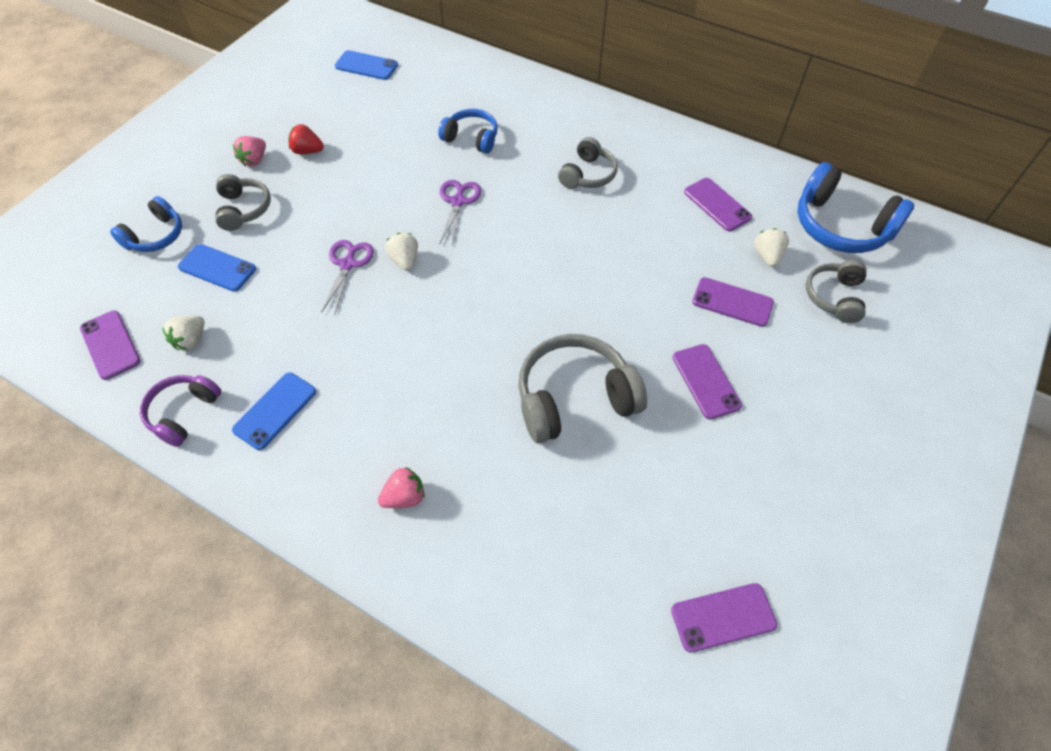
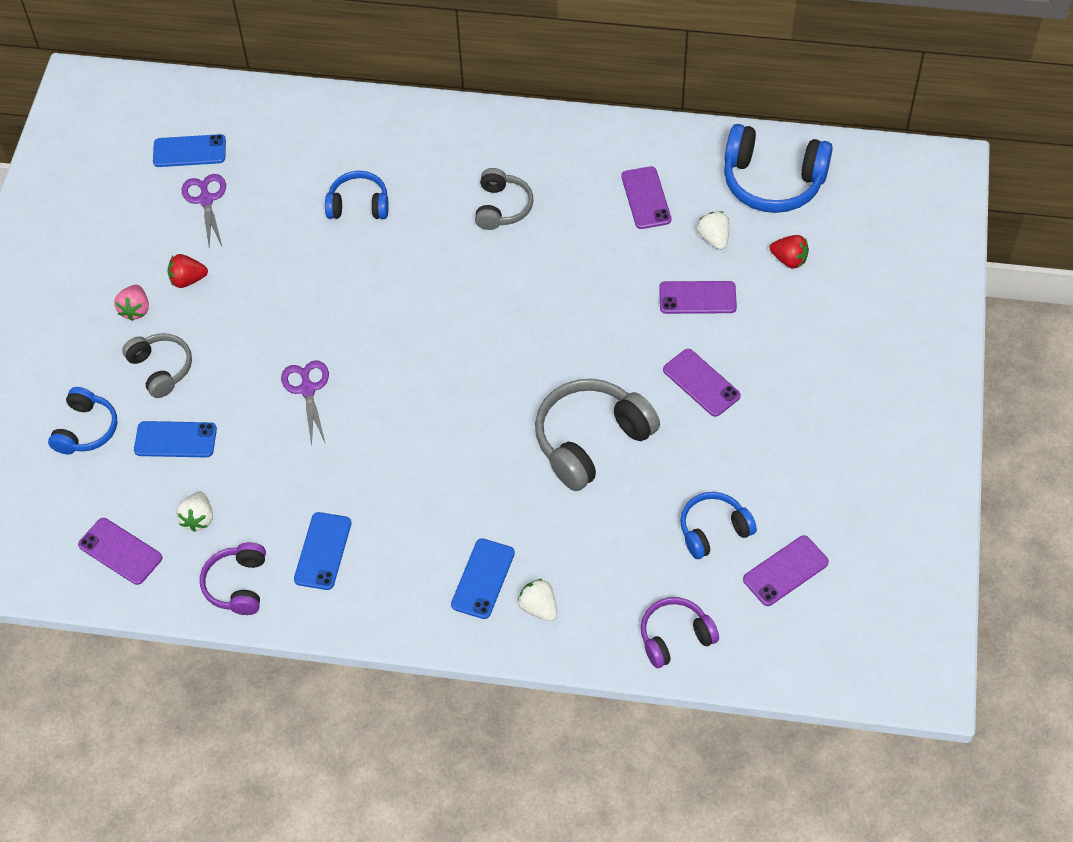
camera: 20 degrees left, 0 degrees up
pink strawberry [378,467,425,508] -> blue phone [451,538,515,619]
white strawberry [385,233,418,271] -> white strawberry moved to [518,579,557,621]
purple scissors [440,180,481,246] -> purple scissors moved to [182,174,226,246]
purple phone [684,178,752,231] -> purple phone turned 45 degrees clockwise [621,166,671,229]
grey headphones [806,260,867,323] -> red strawberry [770,235,809,269]
none -> purple headphones [641,597,719,668]
none -> blue headphones [680,492,757,559]

